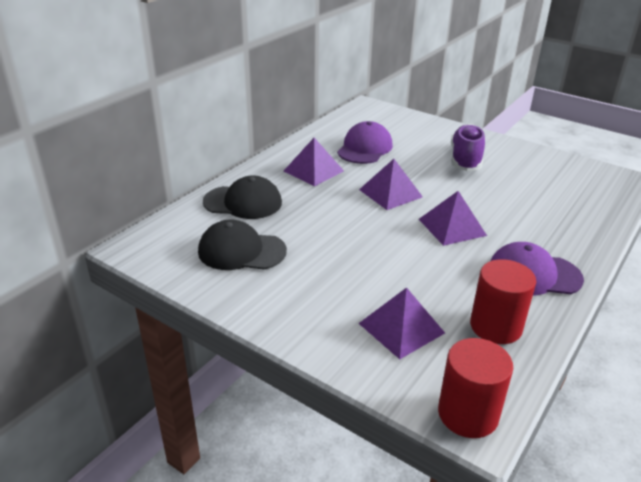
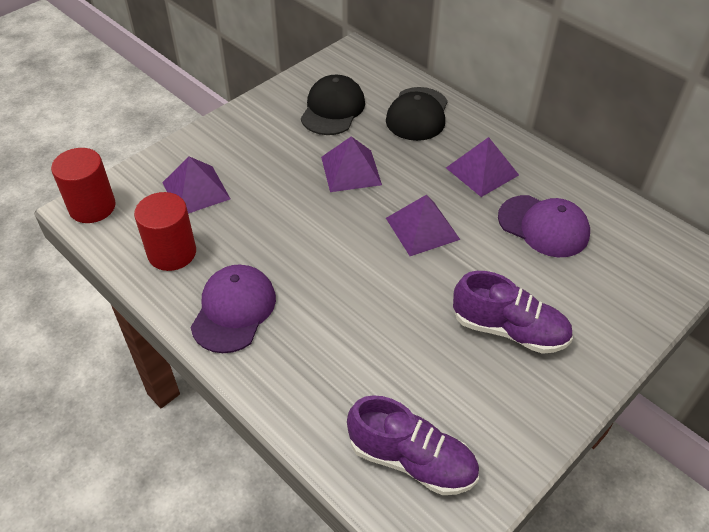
camera: 100 degrees right, 15 degrees up
purple pyramid [419,191,487,246] -> purple pyramid moved to [321,136,382,192]
none -> purple shoe [347,395,479,495]

